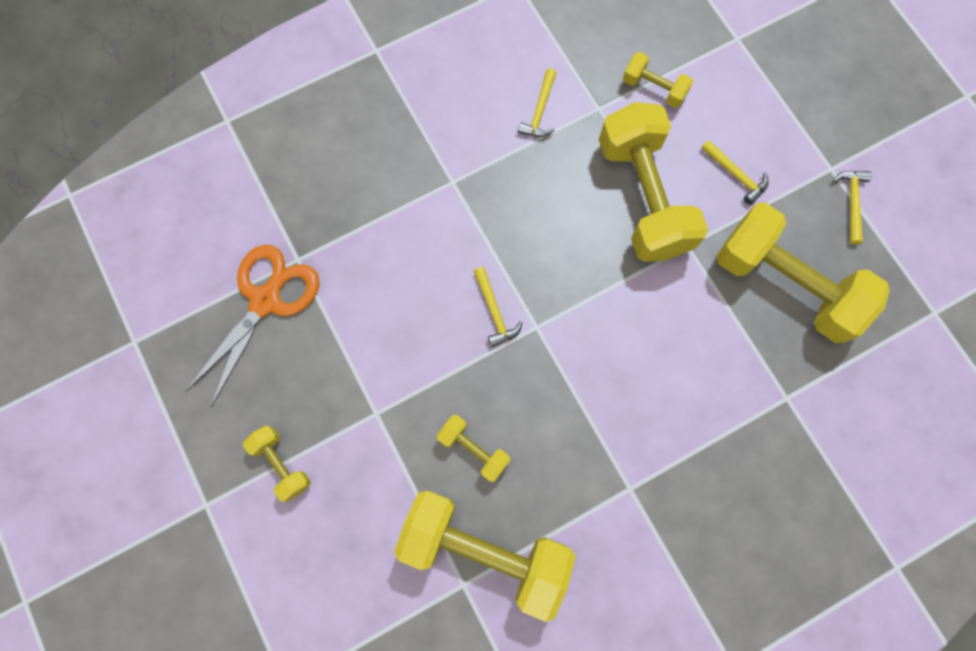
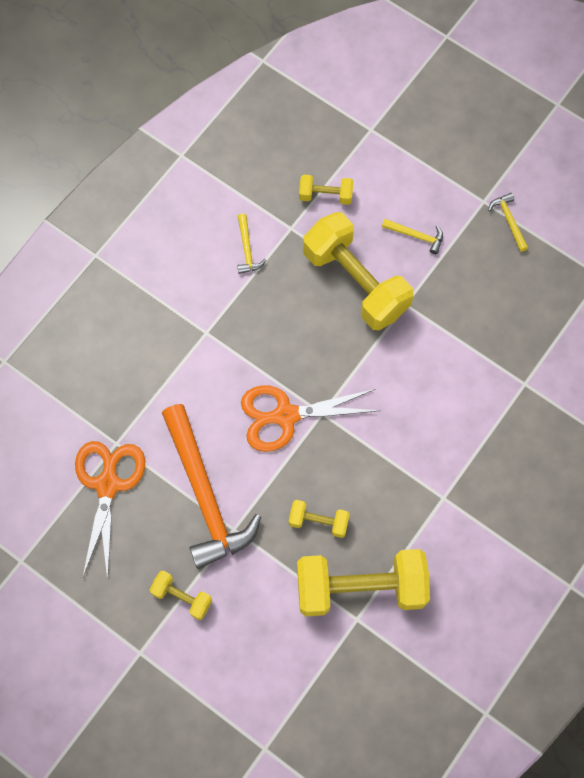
camera: 25 degrees left, 5 degrees down
yellow hammer [474,267,523,347] -> orange scissors [241,385,381,452]
yellow dumbbell [716,202,890,343] -> none
none -> orange hammer [162,404,261,569]

